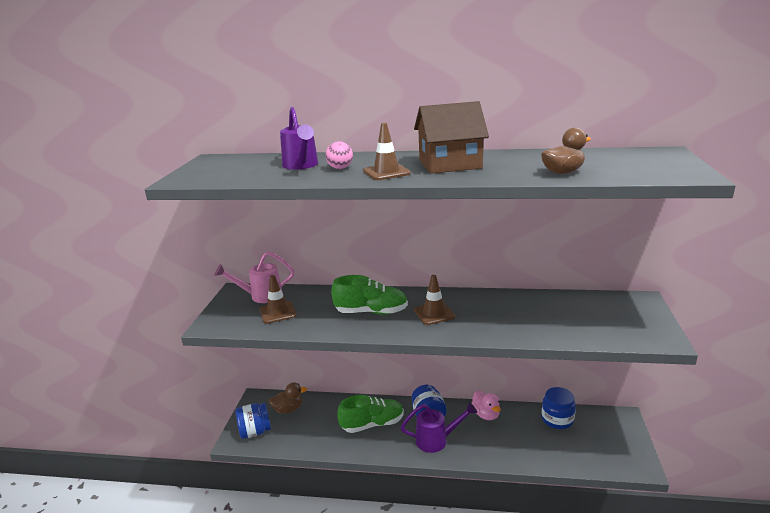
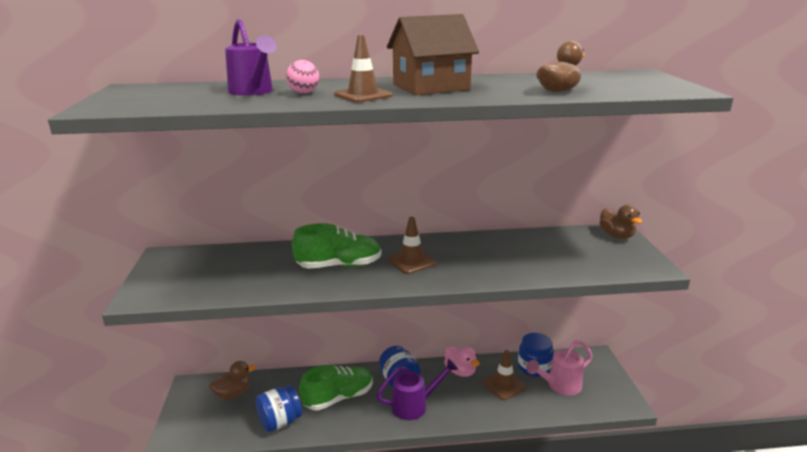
camera: 15 degrees left, 0 degrees up
pink watering can [214,251,294,303] -> pink watering can moved to [526,340,593,396]
blue jar [235,403,271,439] -> blue jar moved to [255,385,302,432]
brown traffic cone [260,275,297,324] -> brown traffic cone moved to [482,350,526,400]
none -> brown duck [599,205,642,239]

